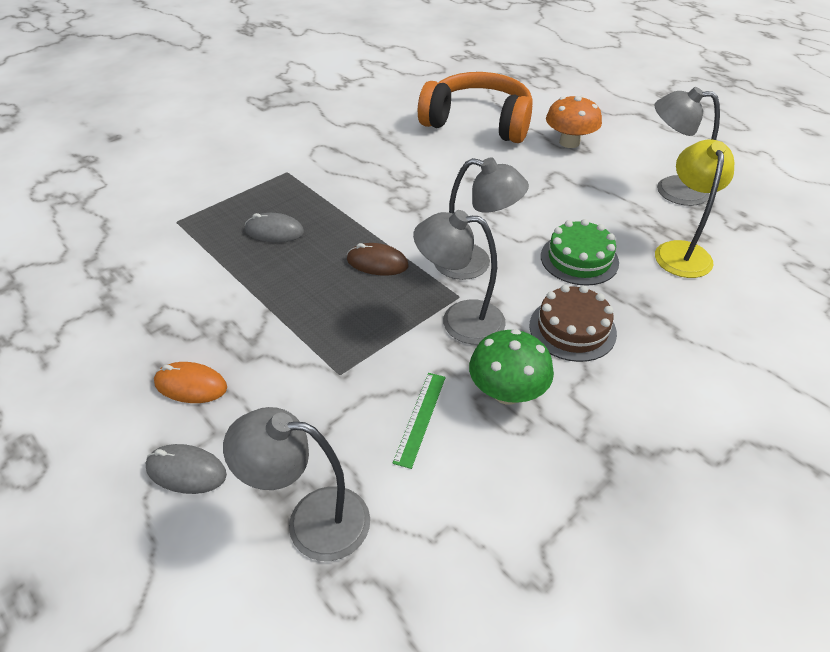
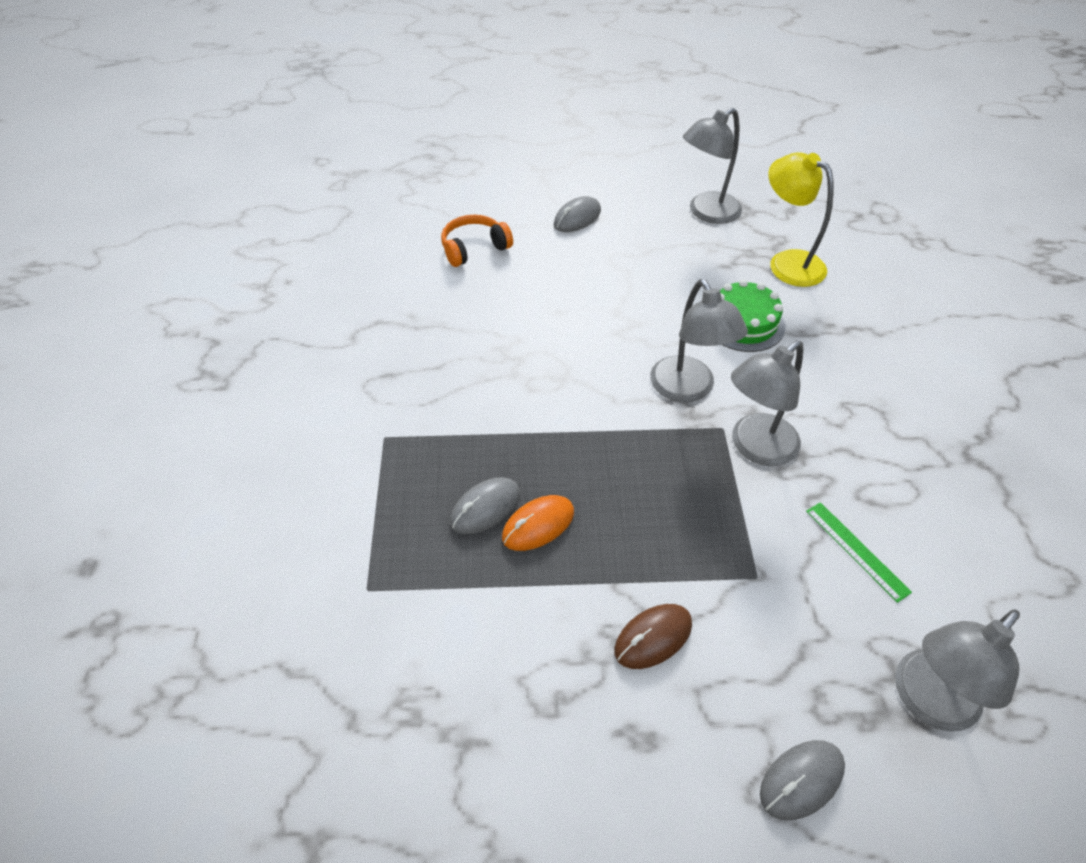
camera: 50 degrees left, 5 degrees up
orange mouse [154,362,227,403] -> orange mouse moved to [502,495,574,551]
brown mouse [347,243,409,276] -> brown mouse moved to [614,604,692,669]
orange headphones [418,72,533,143] -> orange headphones [441,215,513,267], size x0.50
grey lamp [434,157,529,280] -> grey lamp turned 105 degrees clockwise [650,279,748,403]
green mushroom [469,329,554,405] -> none
brown cake [529,285,617,362] -> none
orange mushroom [546,95,602,148] -> grey mouse [554,196,601,232]

